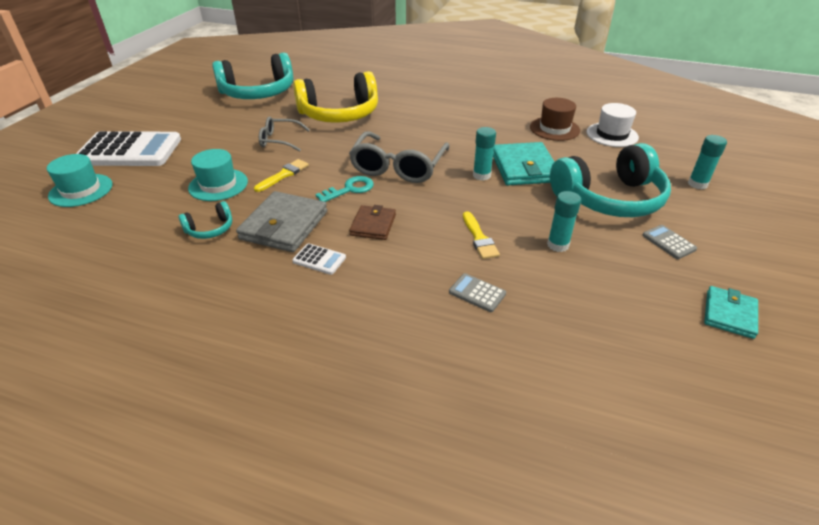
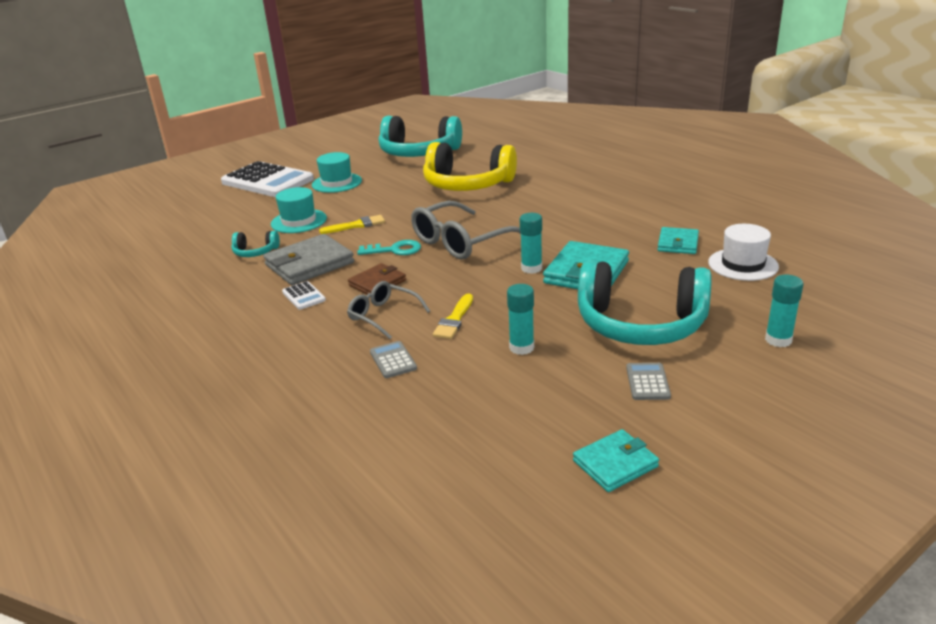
camera: 35 degrees right, 10 degrees down
turquoise hat [47,154,113,207] -> turquoise hat moved to [312,152,362,193]
grey glasses [259,117,310,152] -> grey glasses moved to [347,281,430,339]
brown hat [530,98,580,141] -> turquoise wallet [657,227,699,254]

